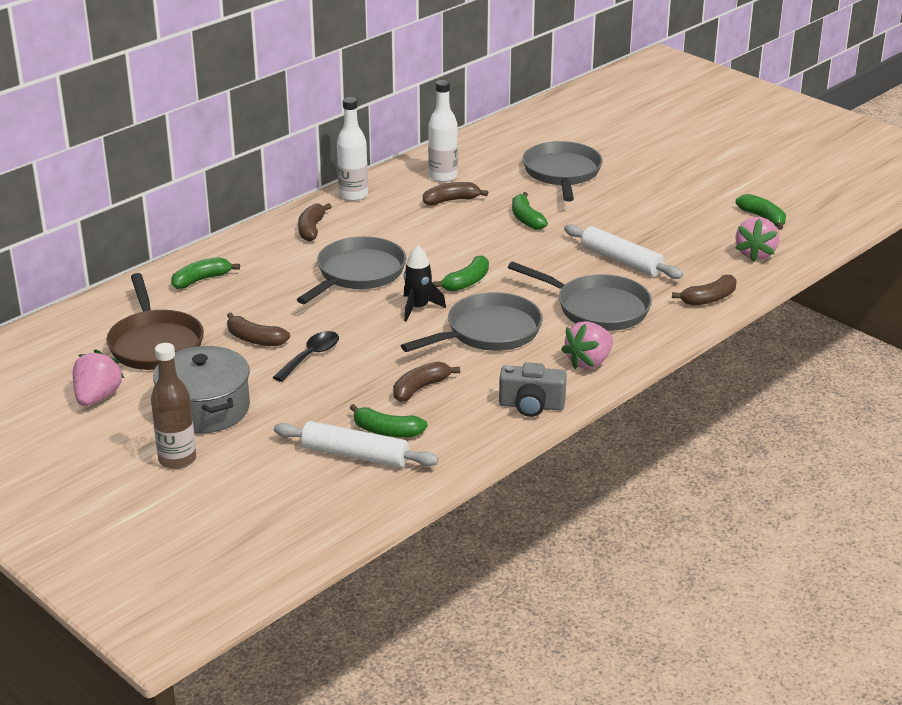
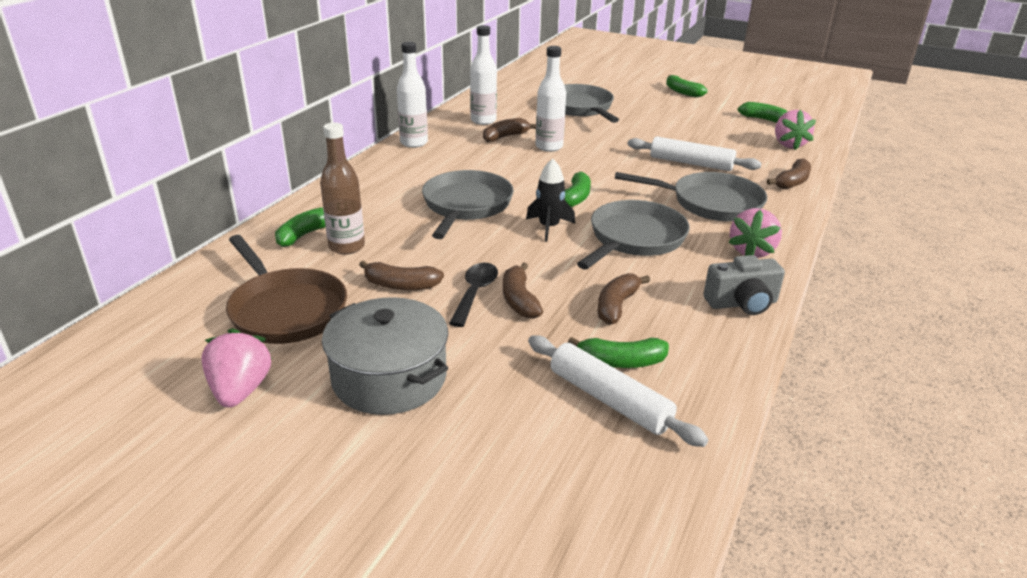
camera: 20 degrees left, 0 degrees up
brown bottle [151,343,196,469] -> brown bottle moved to [320,123,365,255]
white rolling pin [274,421,438,468] -> white rolling pin turned 45 degrees clockwise [528,335,708,447]
brown banana [298,203,332,242] -> brown banana moved to [503,263,543,319]
green banana [512,192,548,230] -> green banana moved to [666,75,708,97]
none -> white bottle [536,46,566,152]

